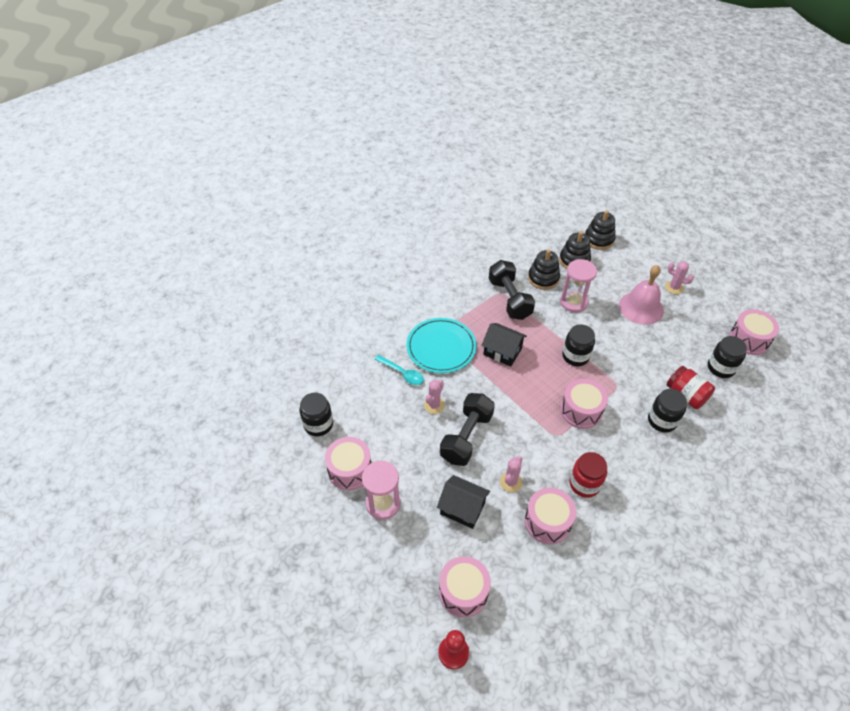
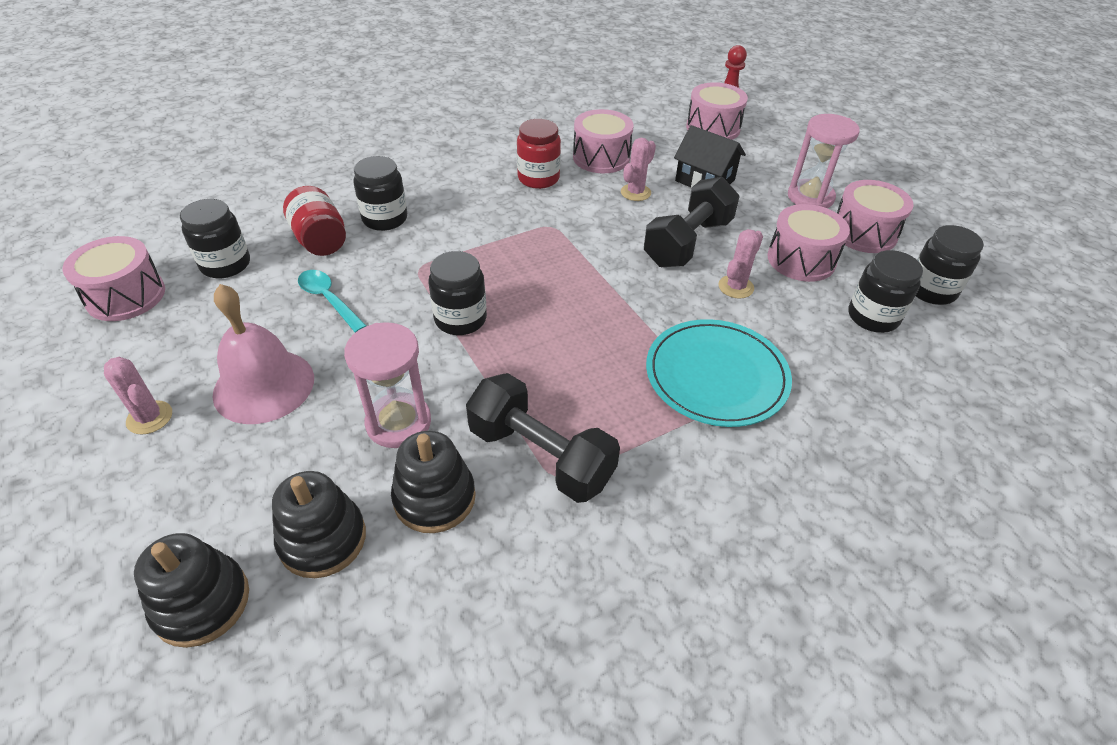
camera: 170 degrees left, 5 degrees down
turquoise spoon [375,355,424,385] -> turquoise spoon moved to [298,270,366,333]
black house [481,323,527,367] -> none
black dumbbell [489,260,535,320] -> black dumbbell turned 45 degrees counterclockwise [466,373,620,503]
pink drum [561,379,608,429] -> pink drum moved to [767,204,850,282]
none -> black jar [848,250,923,333]

